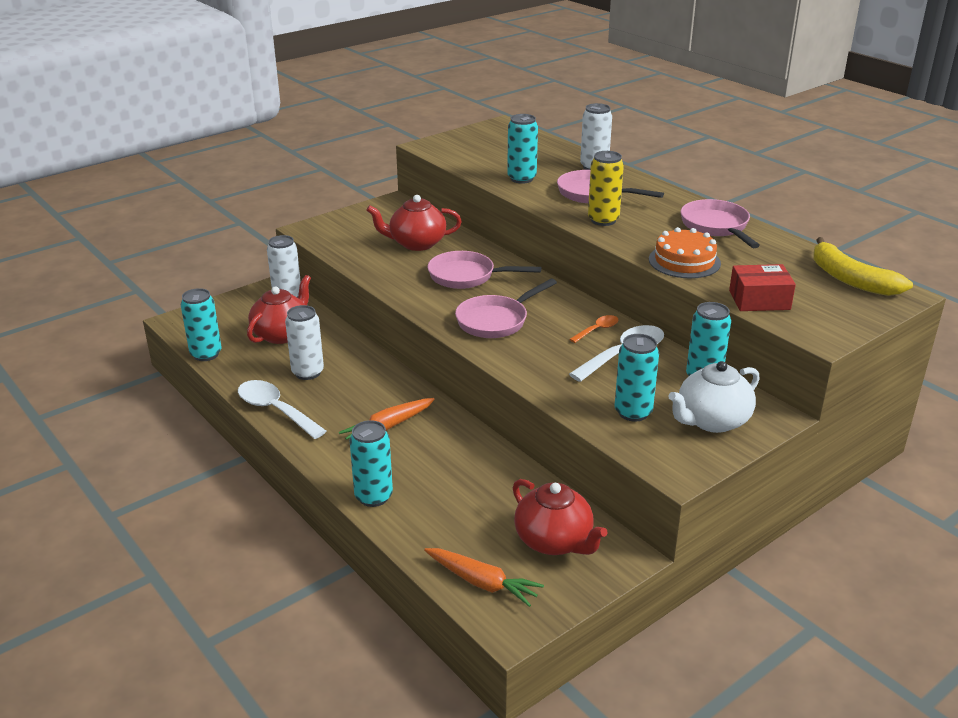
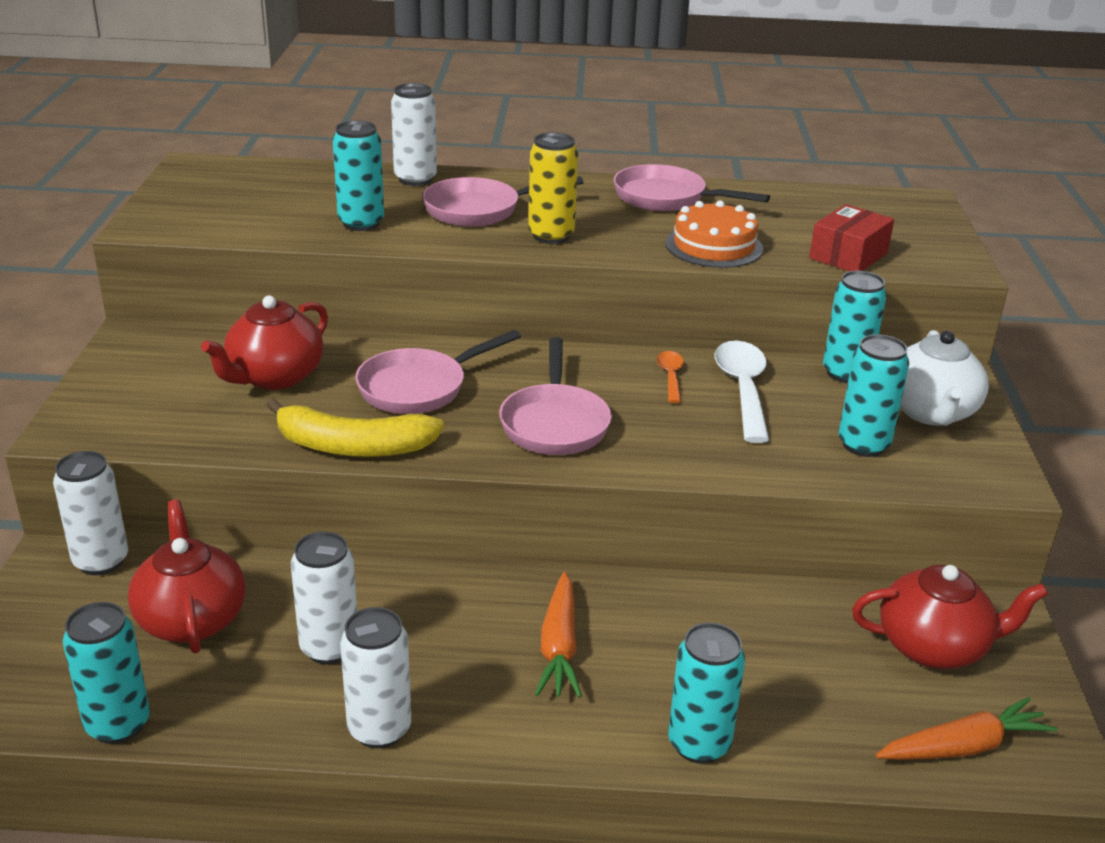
camera: 50 degrees left, 0 degrees up
white spoon [238,380,326,439] -> white can [340,607,411,748]
yellow banana [813,237,913,296] -> yellow banana moved to [266,398,444,457]

